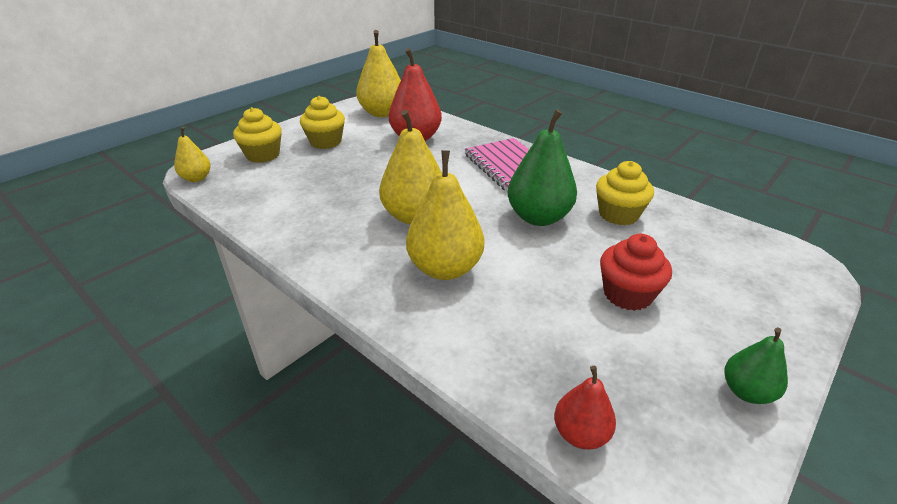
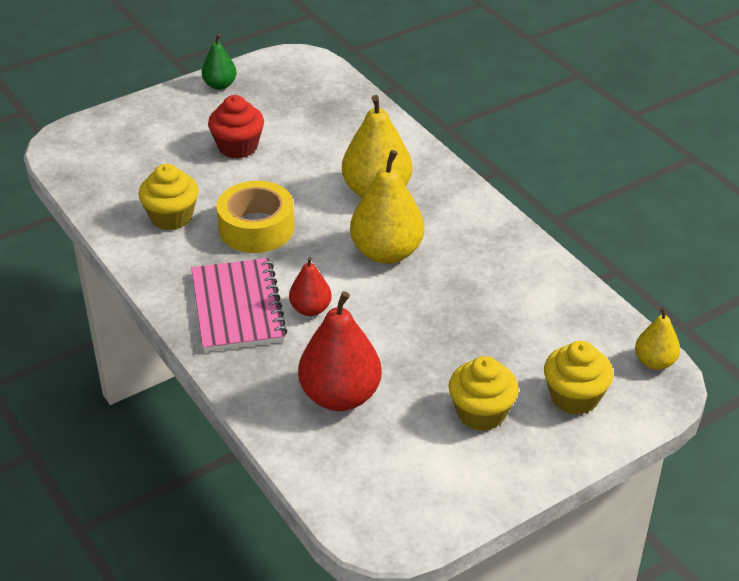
camera: 165 degrees left, 5 degrees up
yellow pear [356,30,401,117] -> none
green pear [508,109,577,226] -> yellow tape [217,181,294,253]
red pear [554,366,616,449] -> red pear moved to [289,257,332,316]

